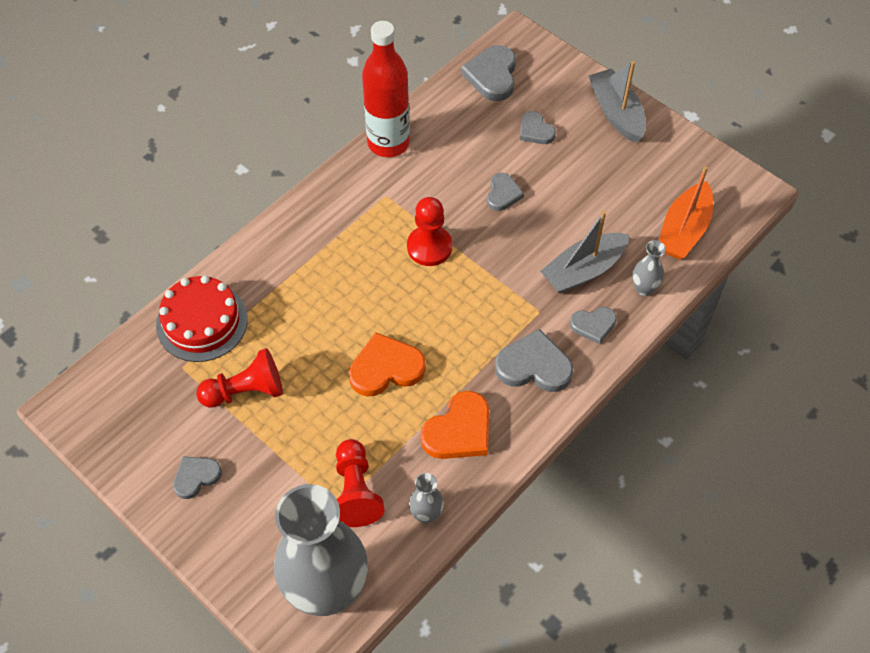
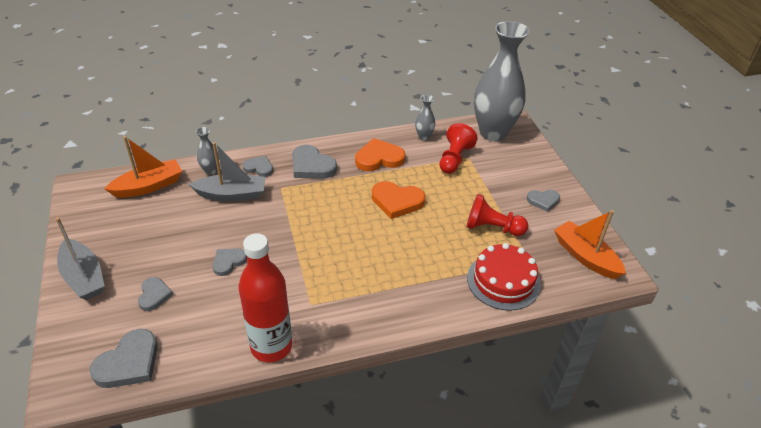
camera: 150 degrees left, 15 degrees down
red pawn [407,197,452,266] -> none
grey boat [589,61,646,143] -> grey boat turned 45 degrees counterclockwise [56,217,105,300]
none -> orange boat [554,210,626,279]

